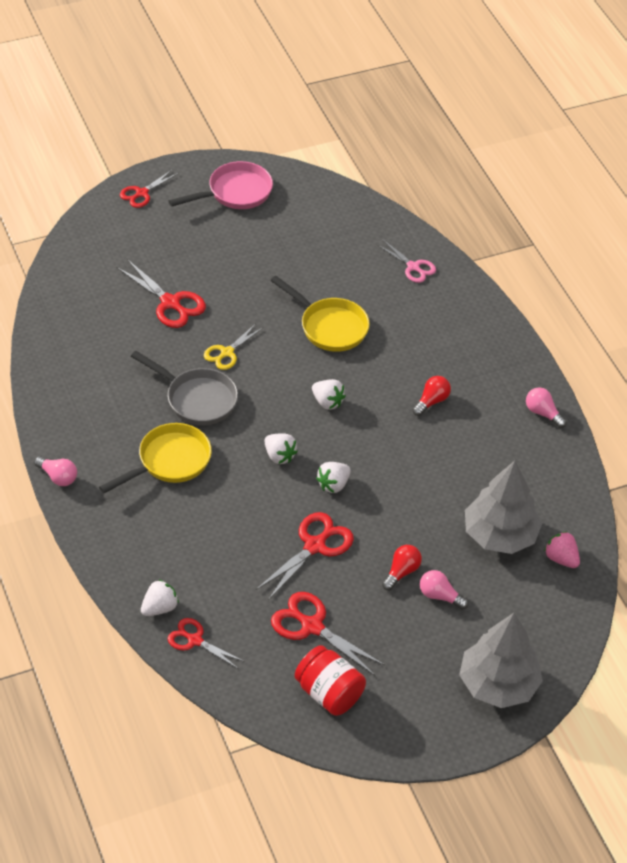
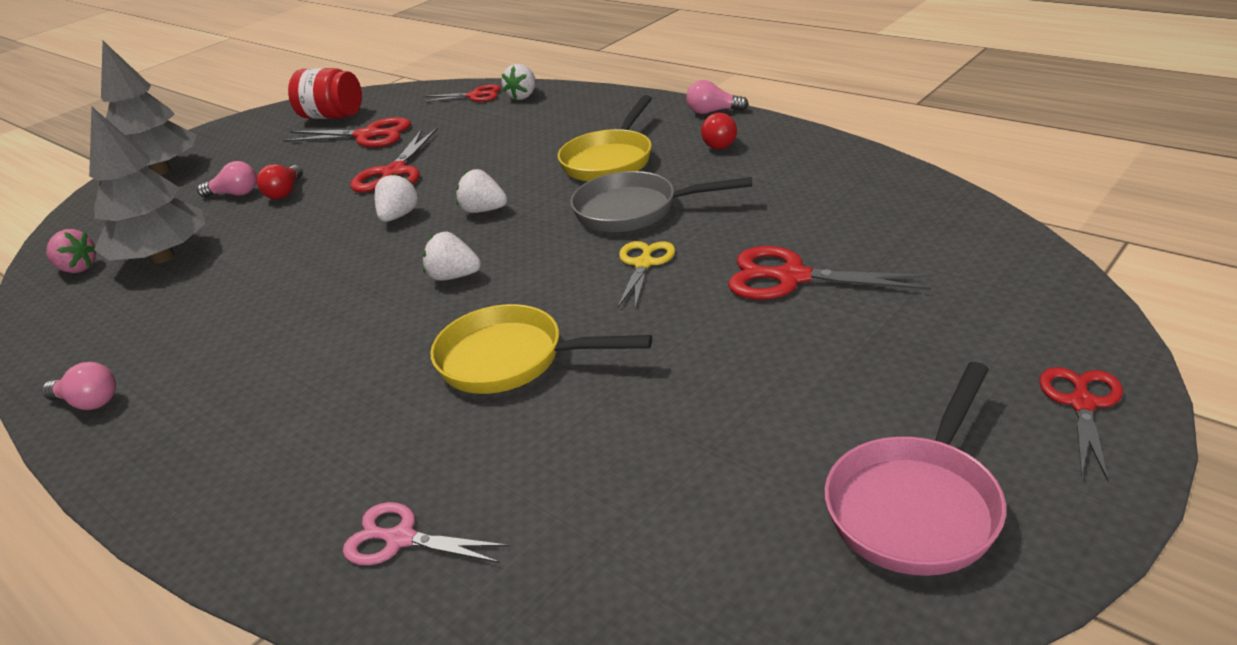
camera: 160 degrees right, 15 degrees down
red light bulb [413,376,451,416] -> red light bulb moved to [701,113,737,149]

